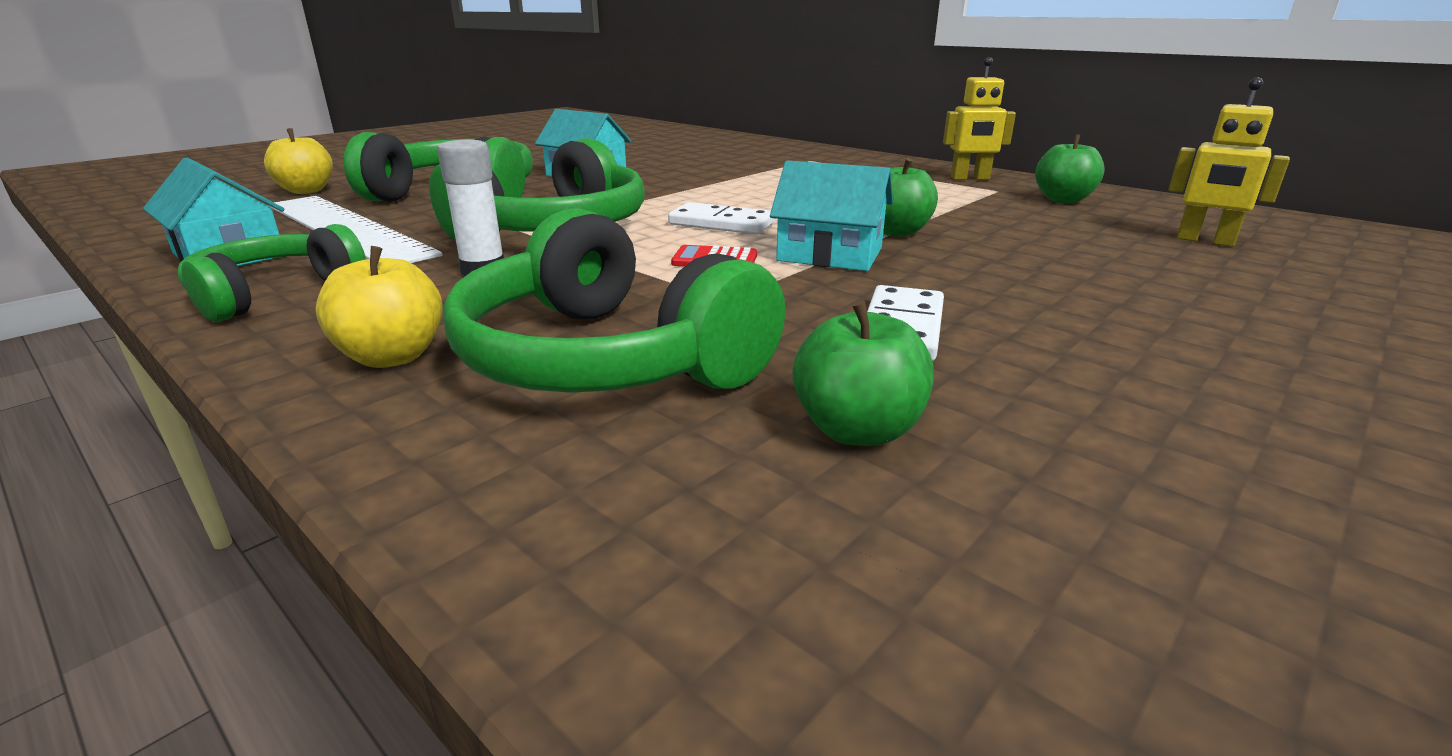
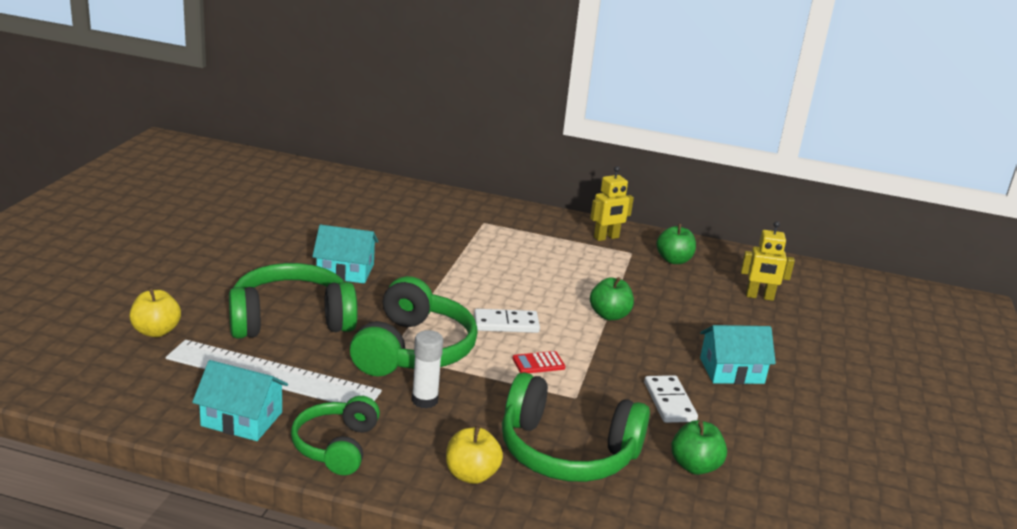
camera: 30 degrees left, 0 degrees up
turquoise house [770,160,893,271] -> turquoise house moved to [700,325,776,384]

